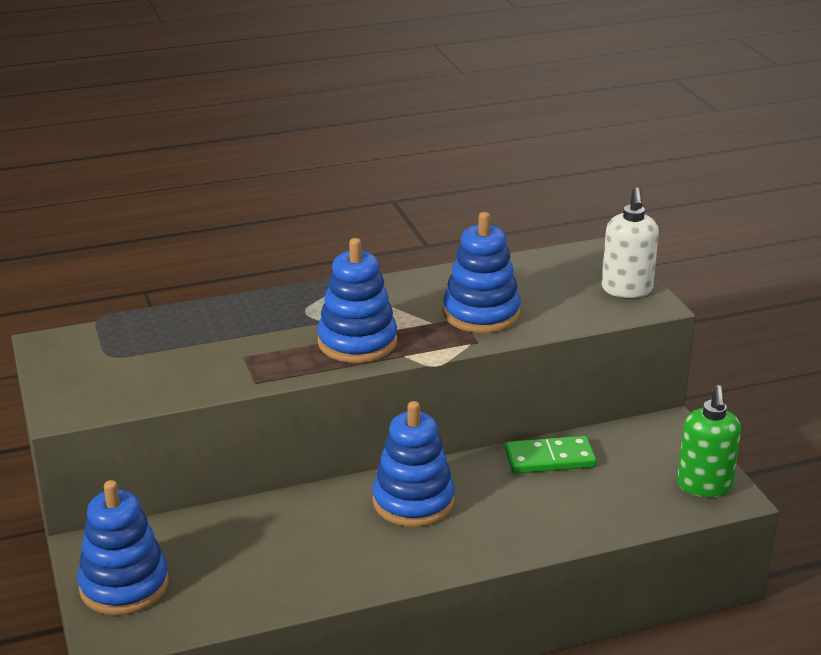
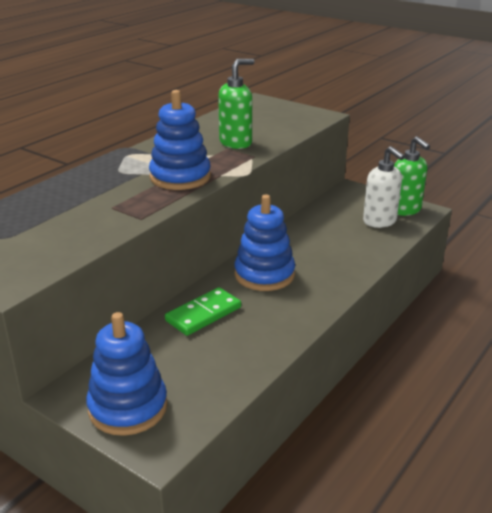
camera: 35 degrees left, 0 degrees up
blue stacking toy [443,212,521,333] -> green soap dispenser [218,59,254,149]
green domino [505,436,597,474] -> green domino moved to [165,287,241,336]
white soap dispenser [602,187,659,298] -> white soap dispenser moved to [363,146,405,228]

